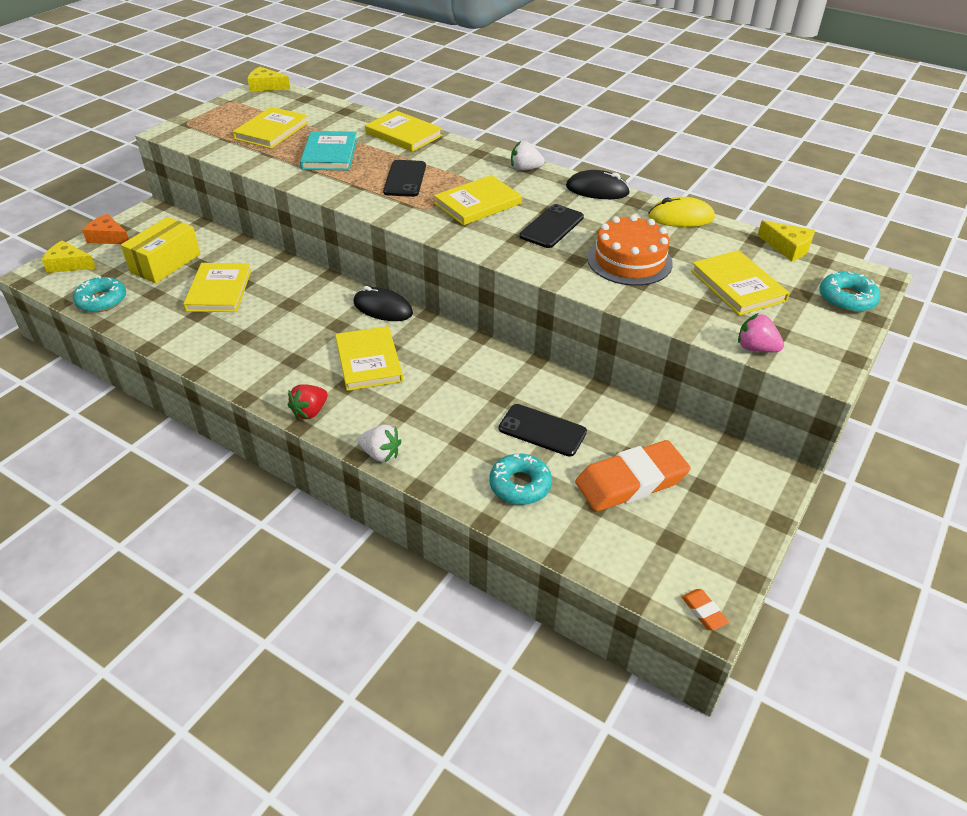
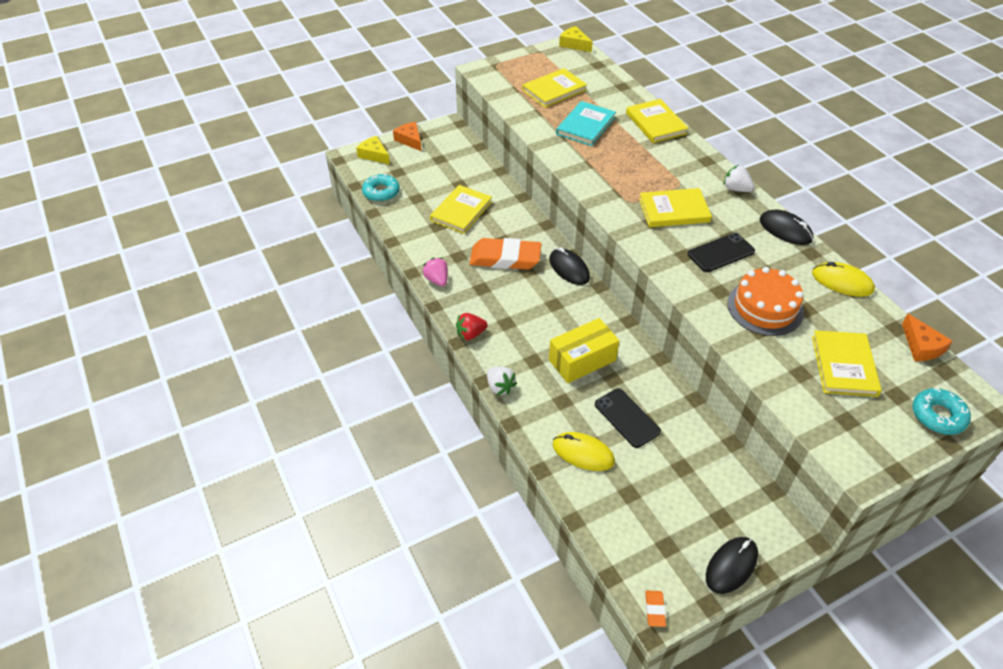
camera: 30 degrees right, 5 degrees up
yellow box [121,217,200,283] -> yellow box moved to [549,318,619,383]
yellow book [335,326,403,391] -> none
black phone [383,160,426,197] -> none
turquoise donut [489,454,552,505] -> yellow mouse [553,432,615,471]
orange eraser [575,440,691,512] -> orange eraser moved to [469,238,541,269]
pink strawberry [738,313,784,352] -> pink strawberry moved to [422,258,448,286]
yellow cheese [758,220,815,261] -> orange cheese [902,314,953,361]
none -> black mouse [706,537,758,594]

